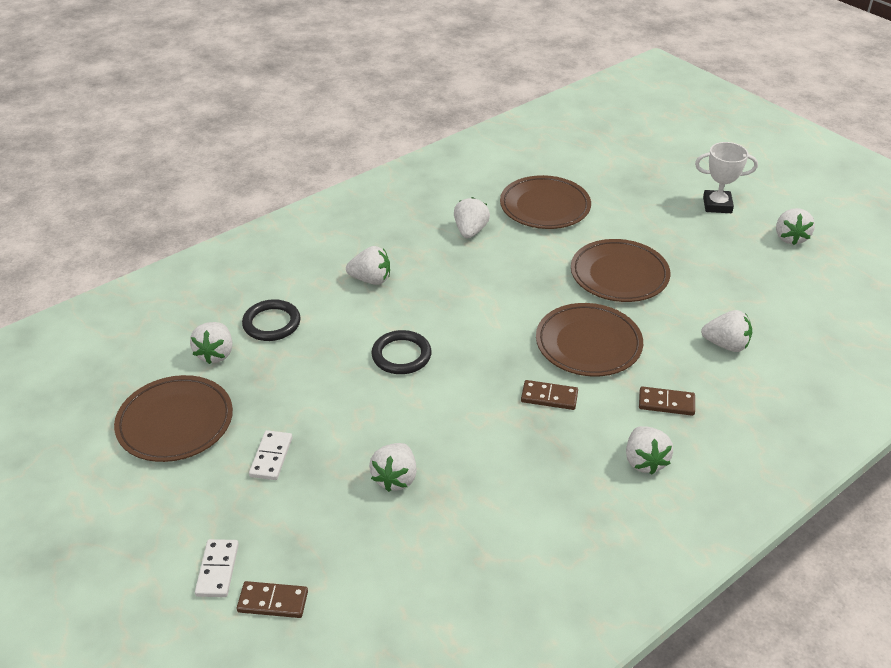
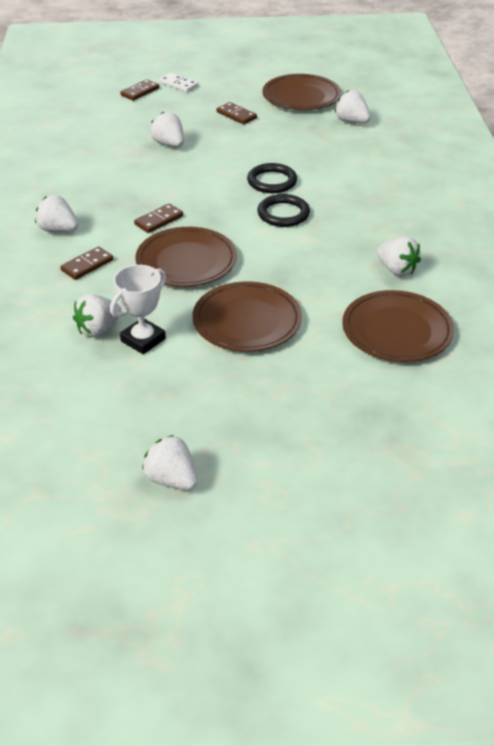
camera: 125 degrees right, 0 degrees up
black ring [242,299,301,341] -> black ring moved to [257,194,310,227]
white domino [249,430,292,480] -> brown domino [217,102,257,125]
white strawberry [346,246,390,285] -> none
white trophy [695,142,758,213] -> white trophy moved to [110,265,166,355]

